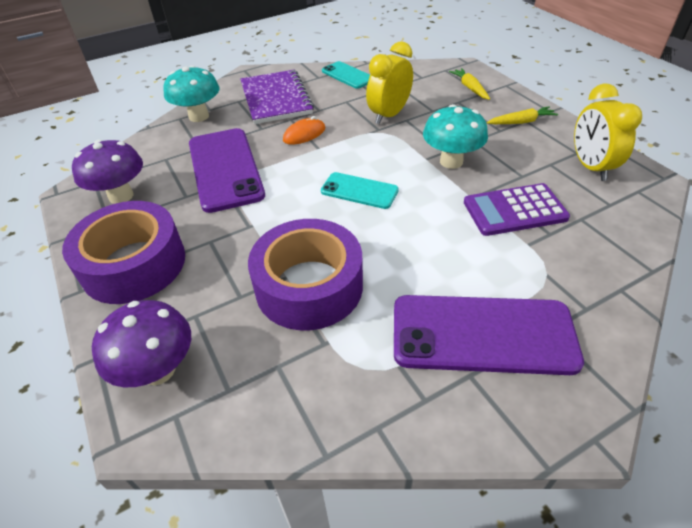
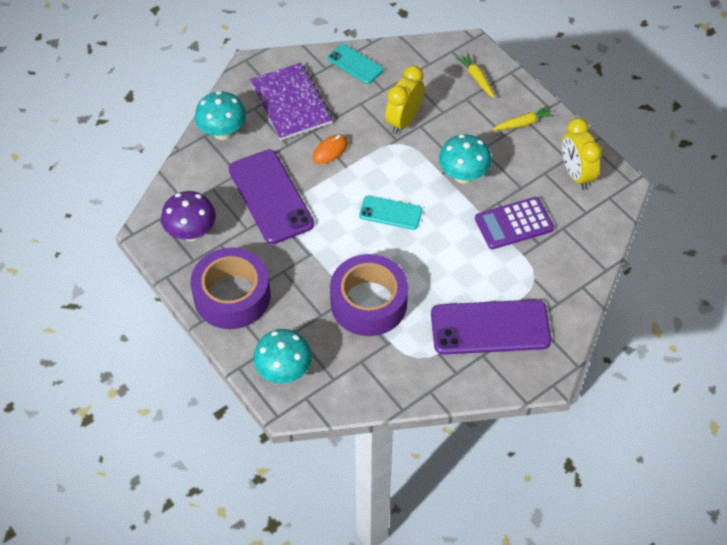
camera: 10 degrees left, 10 degrees up
purple mushroom [92,300,191,387] -> turquoise mushroom [253,329,312,383]

